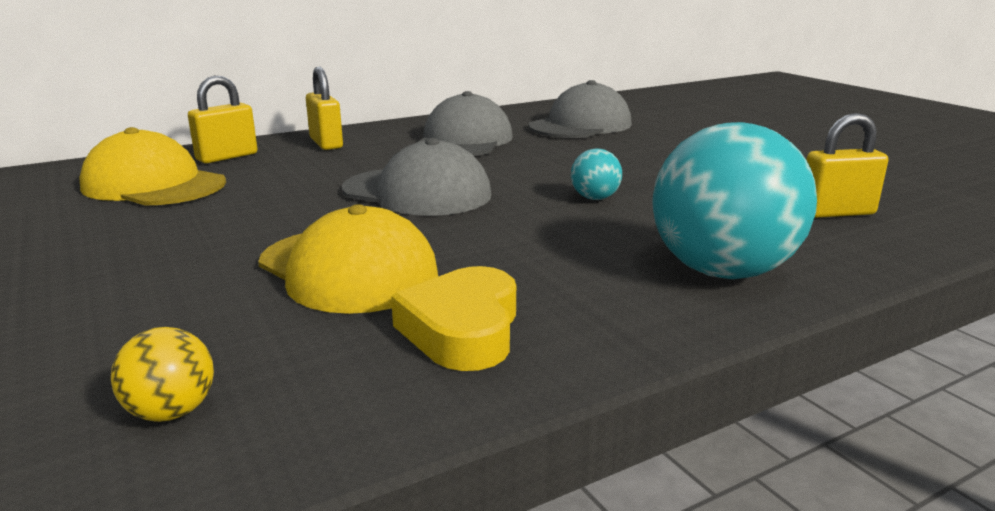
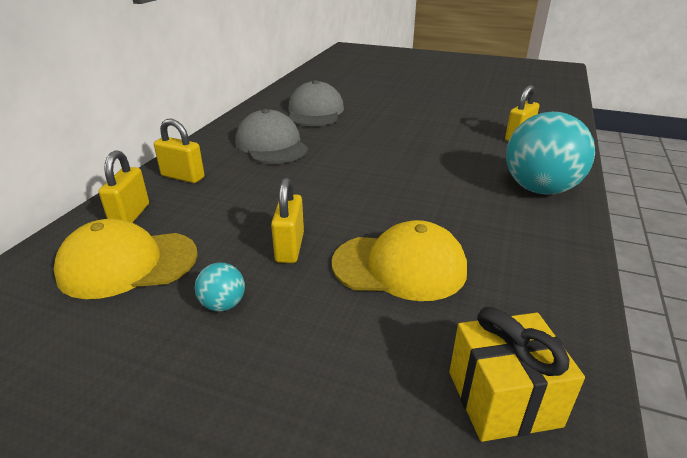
camera: 40 degrees left, 10 degrees up
yellow ball [111,327,214,422] -> yellow gift [449,307,585,442]
grey cap [342,138,491,216] -> none
yellow heart [391,266,516,371] -> none
turquoise ball [571,149,622,200] -> turquoise ball moved to [195,263,245,312]
none -> yellow padlock [271,178,304,263]

